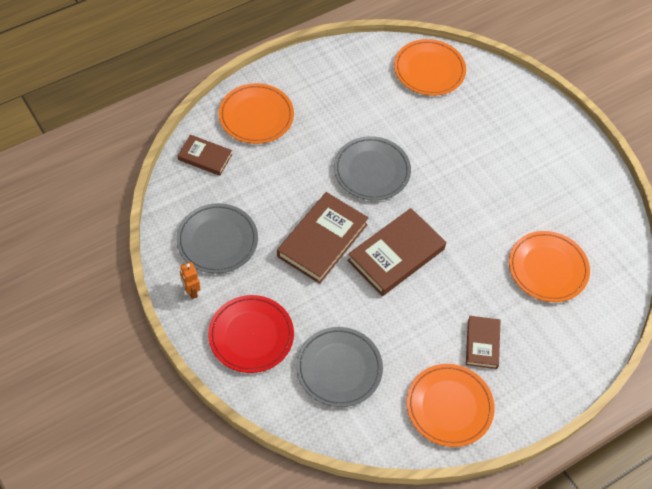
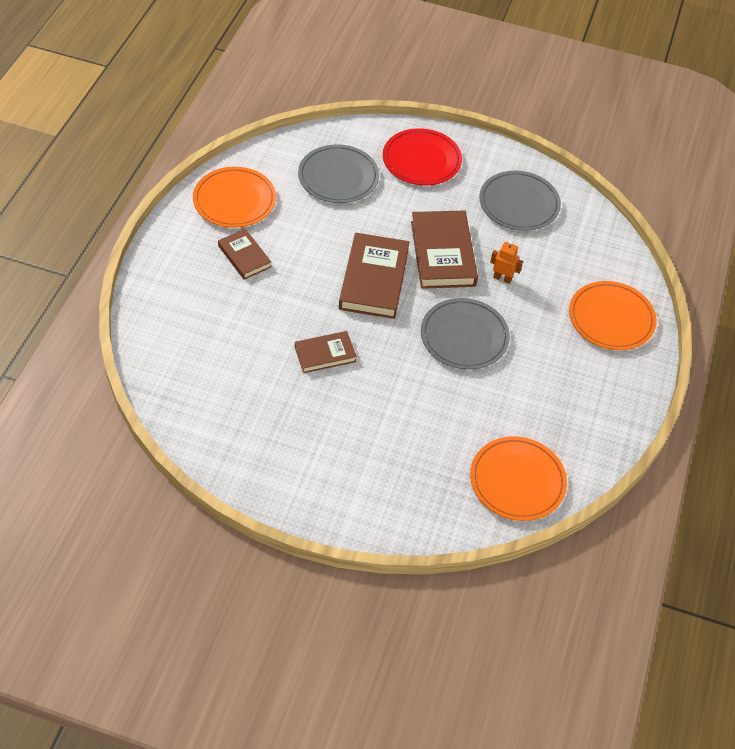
camera: 140 degrees right, 5 degrees down
brown book [177,135,232,176] -> brown book moved to [295,331,357,373]
orange robot [180,262,200,299] -> orange robot moved to [490,241,523,284]
orange plate [509,231,590,302] -> none

